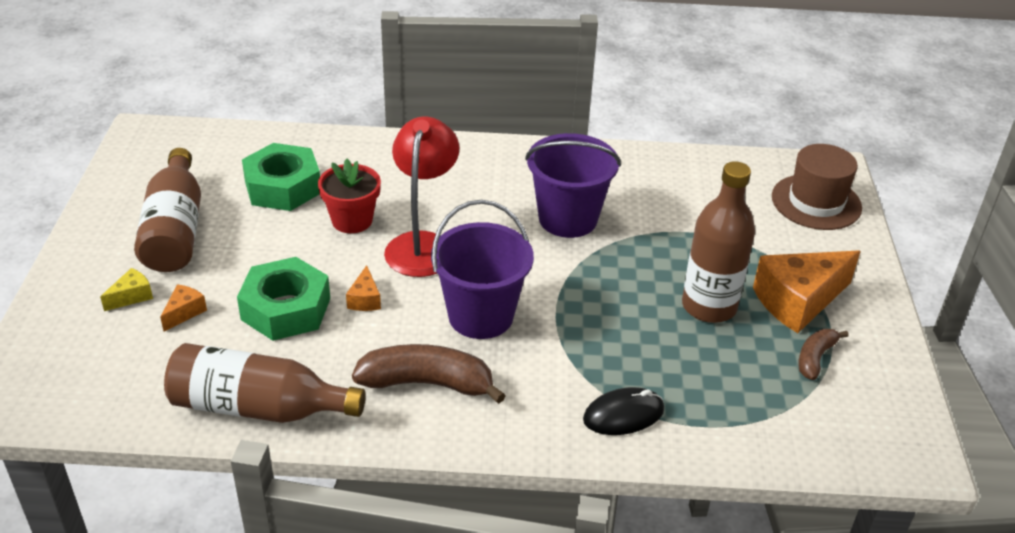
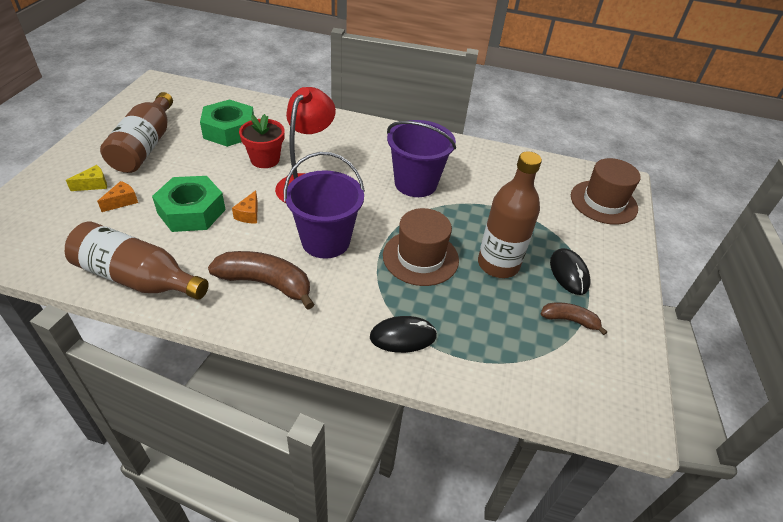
camera: 10 degrees right, 5 degrees up
orange cheese [753,250,861,333] -> black mouse [550,248,590,295]
brown banana [798,329,849,380] -> brown banana turned 60 degrees clockwise [541,302,607,335]
none -> brown hat [383,208,459,286]

